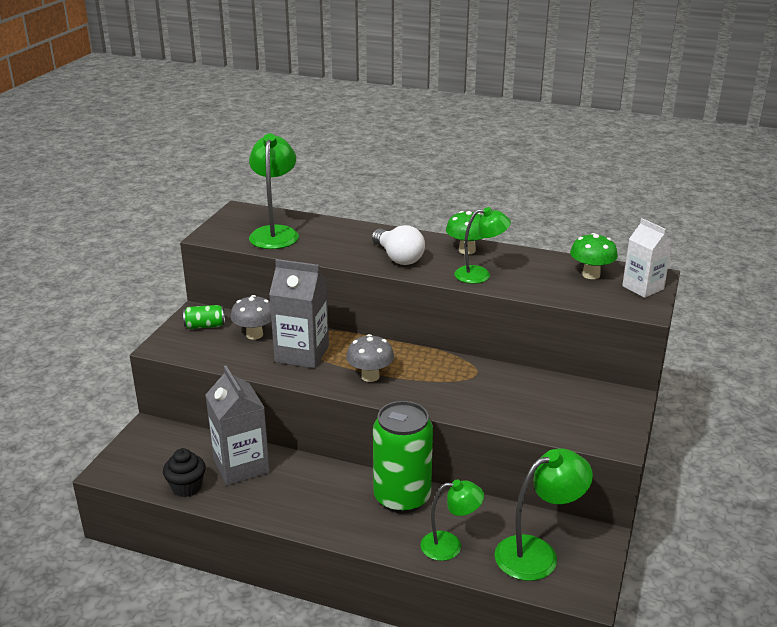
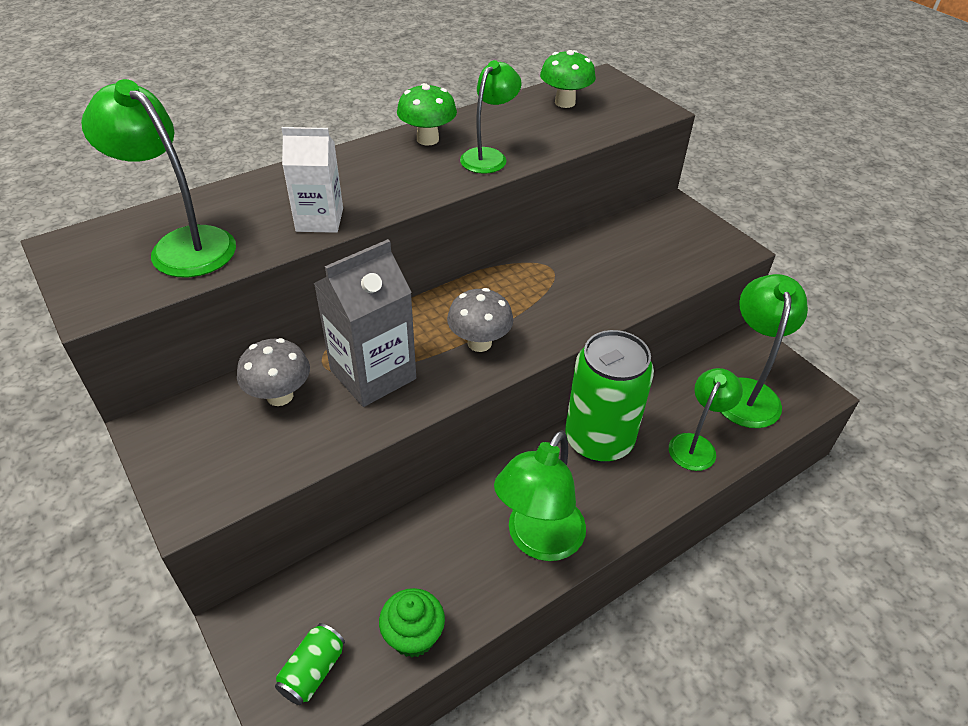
camera: 55 degrees left, 15 degrees up
black cupcake [163,448,206,497] -> green cupcake [379,588,445,658]
green can [183,305,225,329] -> green can moved to [275,623,345,705]
grey carton [206,366,270,486] -> none
white light bulb [372,225,425,265] -> none
white carton [622,218,672,298] -> white carton moved to [282,127,343,233]
none -> green lamp [494,430,586,561]

